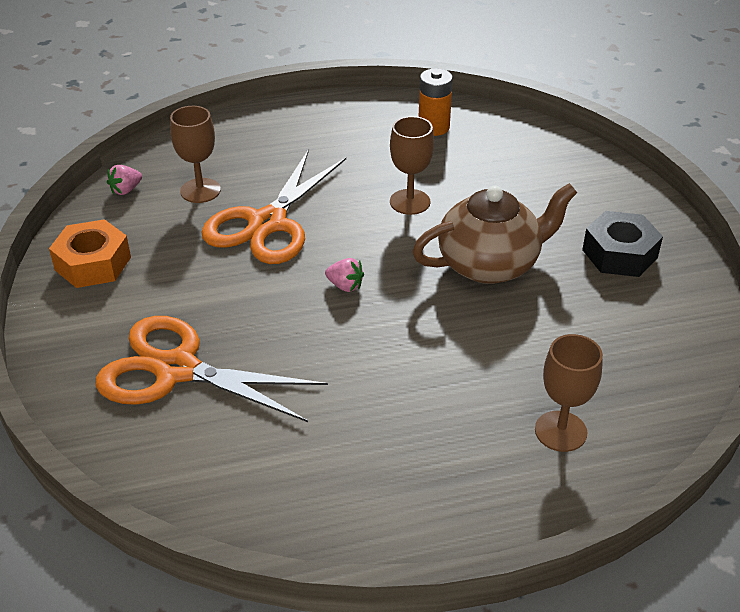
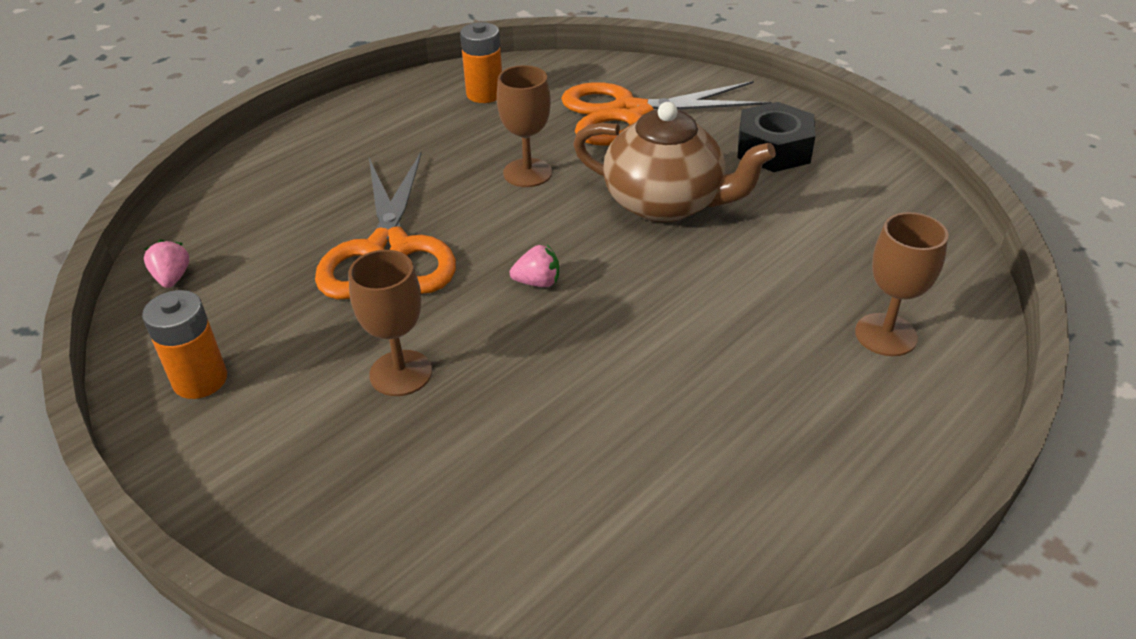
camera: 30 degrees left, 0 degrees up
orange nut [49,219,131,288] -> orange battery [142,290,227,399]
orange scissors [95,316,328,422] -> orange scissors moved to [561,81,771,146]
pink strawberry [107,165,142,195] -> pink strawberry turned 150 degrees clockwise [144,239,189,288]
brown goblet [170,106,221,203] -> brown goblet moved to [348,250,432,396]
brown teapot [412,183,577,284] -> brown teapot turned 75 degrees clockwise [573,102,776,223]

